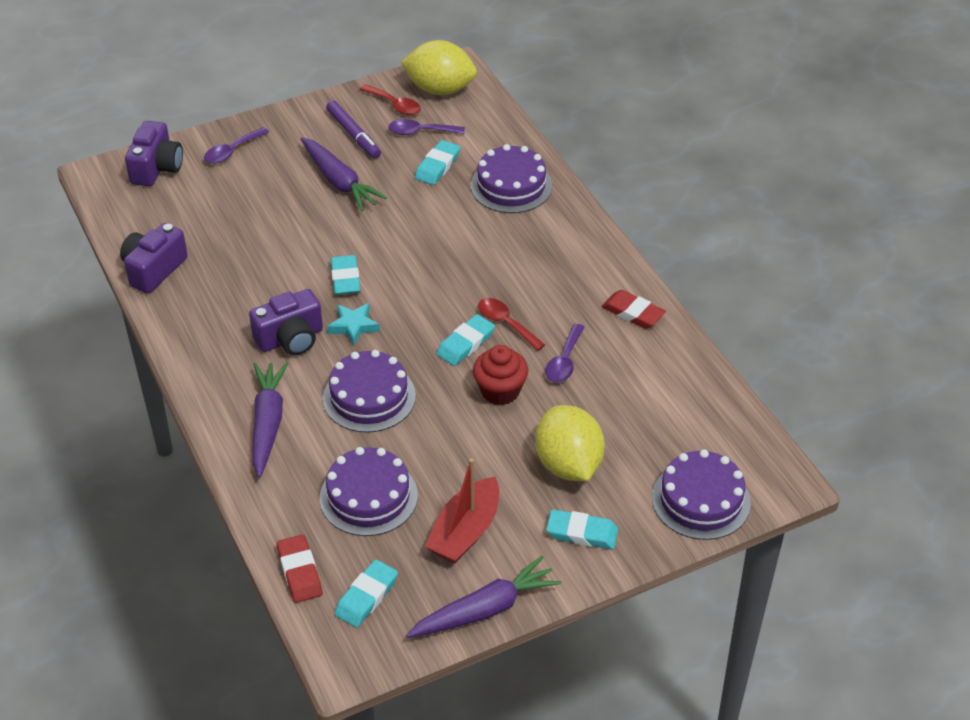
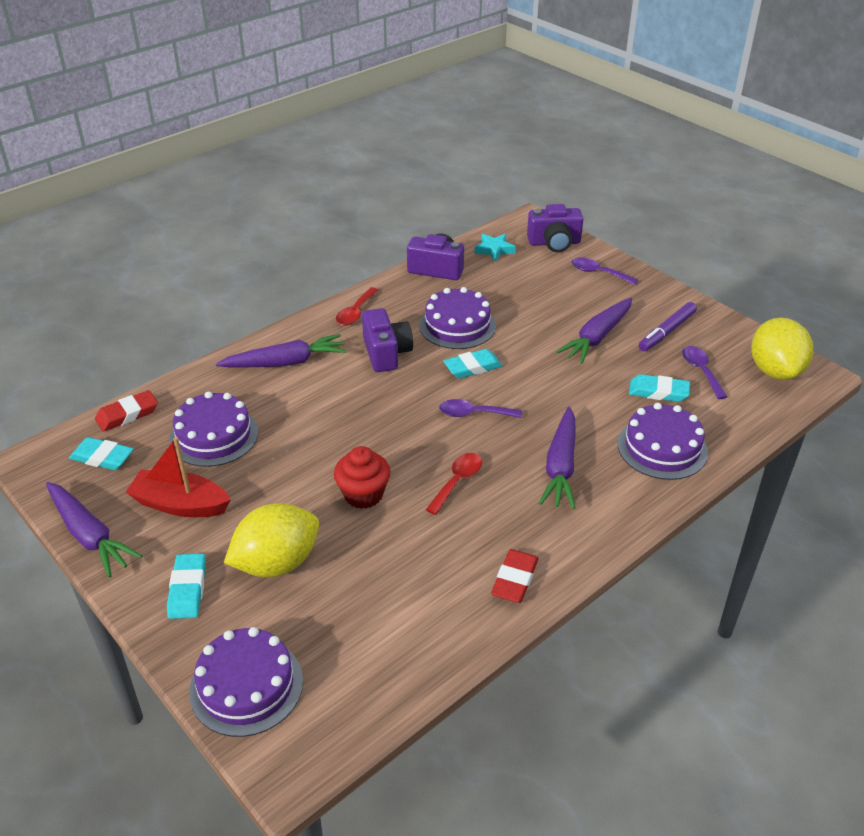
camera: 75 degrees right, 5 degrees down
purple camera [249,289,323,355] -> purple camera turned 150 degrees counterclockwise [362,308,413,372]
purple cake [323,350,416,433] -> purple cake moved to [419,287,496,349]
turquoise star [327,303,380,346] -> turquoise star moved to [475,234,516,262]
red spoon [359,84,421,115] -> red spoon moved to [336,287,378,326]
turquoise eraser [436,314,495,366] -> none
purple spoon [545,324,585,383] -> purple spoon moved to [439,399,522,418]
none -> purple carrot [539,407,576,509]

